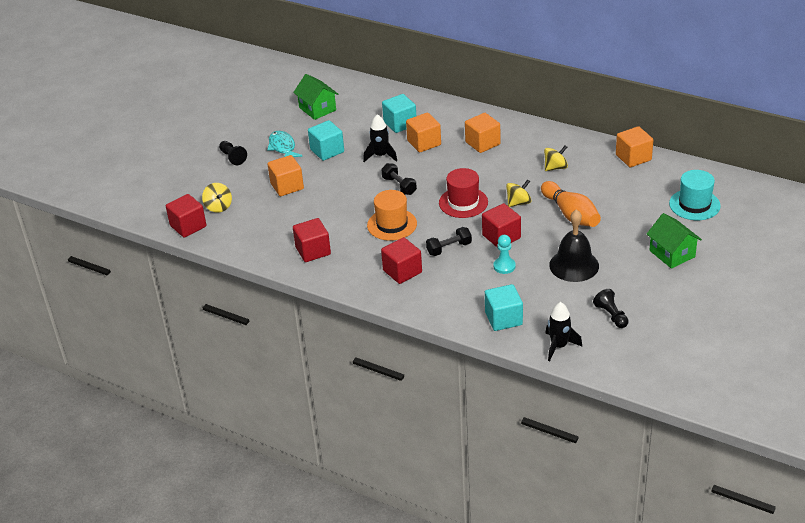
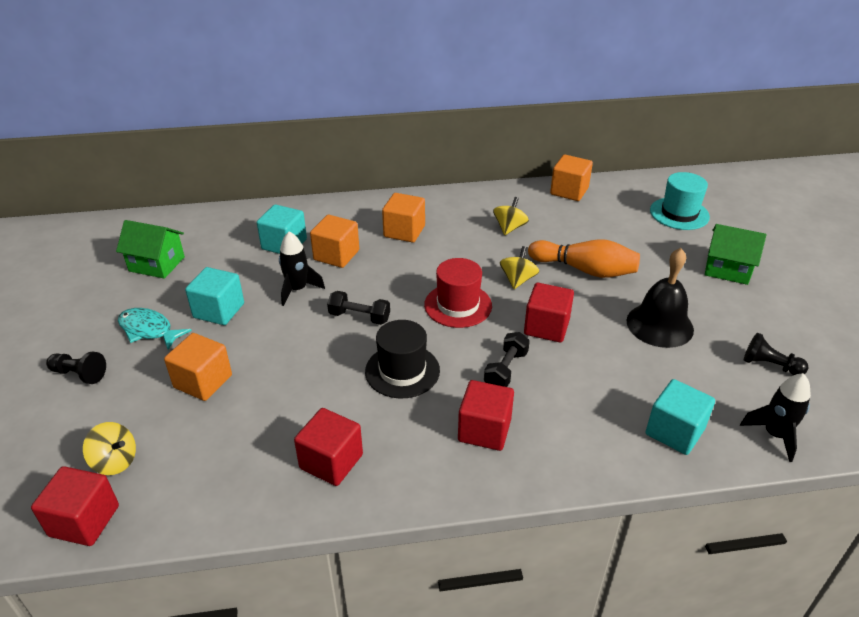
camera: 40 degrees left, 0 degrees up
orange hat [367,190,417,241] -> black hat [365,320,440,399]
turquoise pawn [493,235,516,274] -> none

